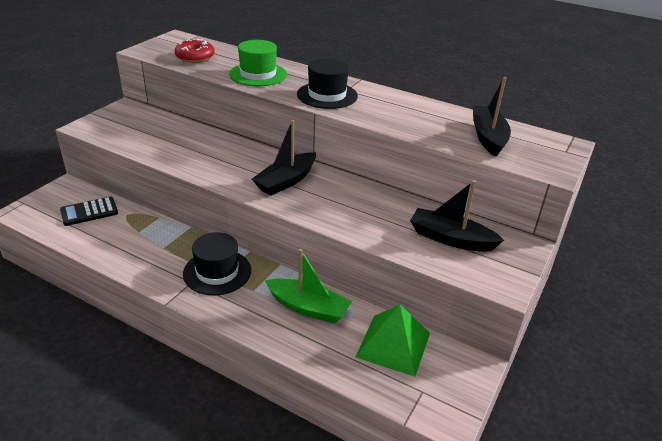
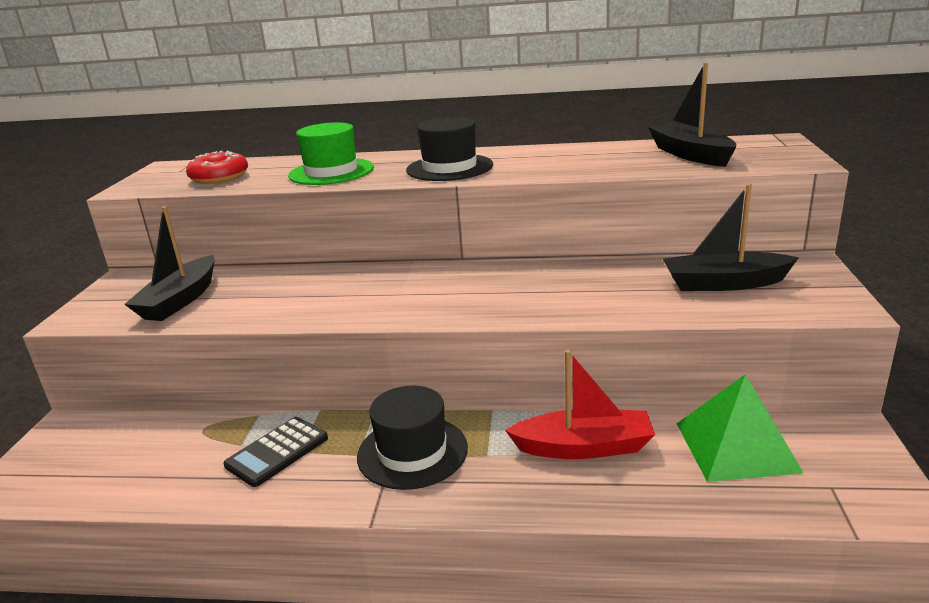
camera: 20 degrees left, 10 degrees down
black calculator [60,197,118,226] -> black calculator moved to [224,417,328,487]
black boat [252,120,316,196] -> black boat moved to [124,206,215,321]
green boat [265,249,352,324] -> red boat [505,350,655,459]

